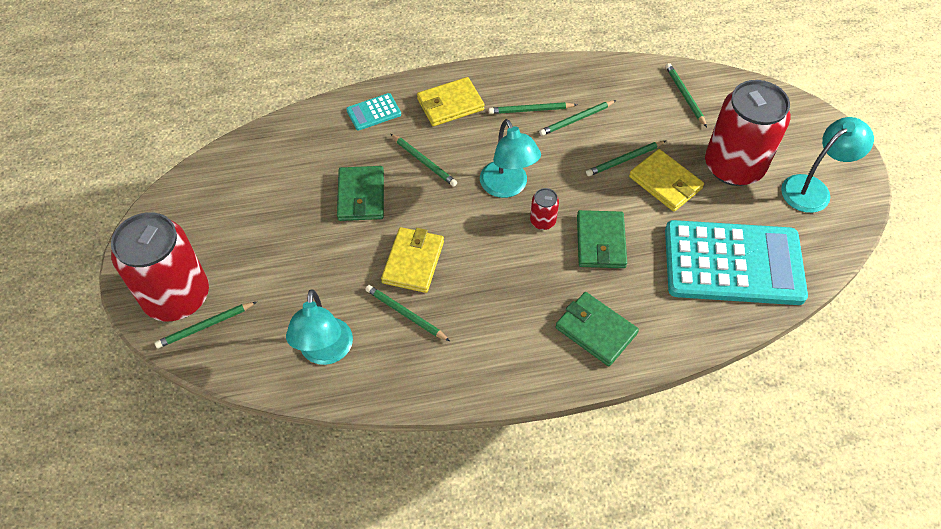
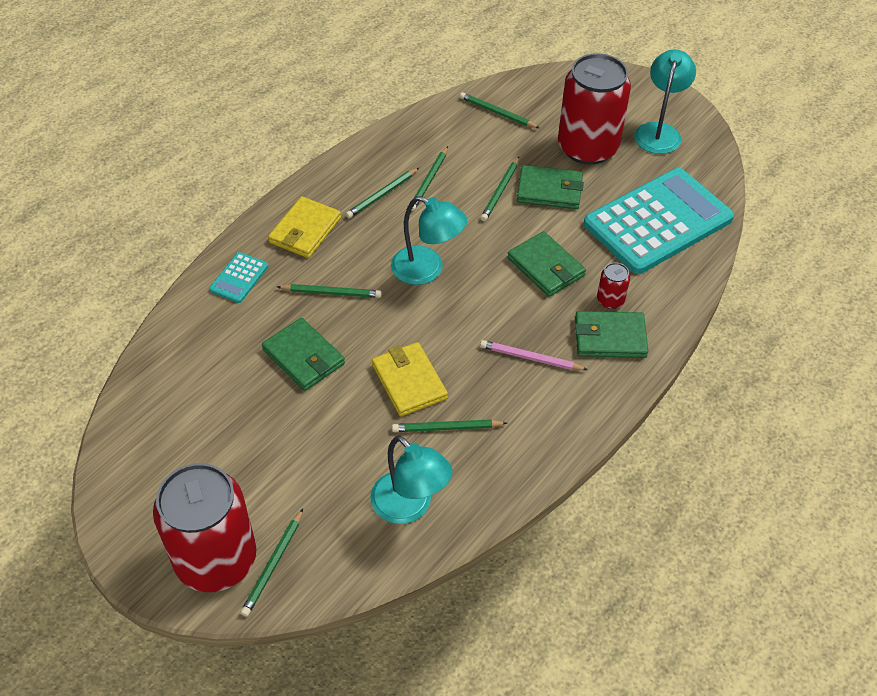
camera: 40 degrees left, 5 degrees down
red can [530,188,559,230] -> red can moved to [597,263,630,309]
yellow wallet [629,149,704,212] -> green wallet [517,165,584,209]
none -> pink pencil [480,340,588,370]

